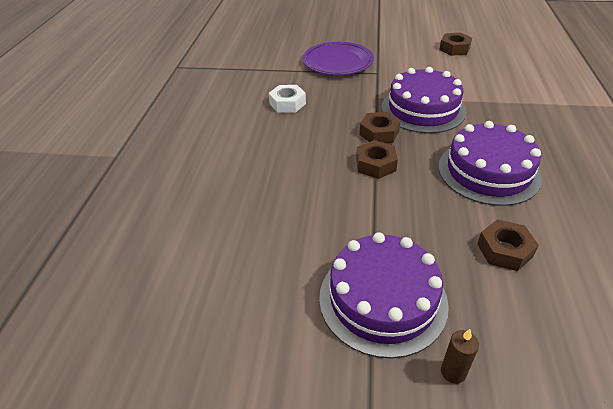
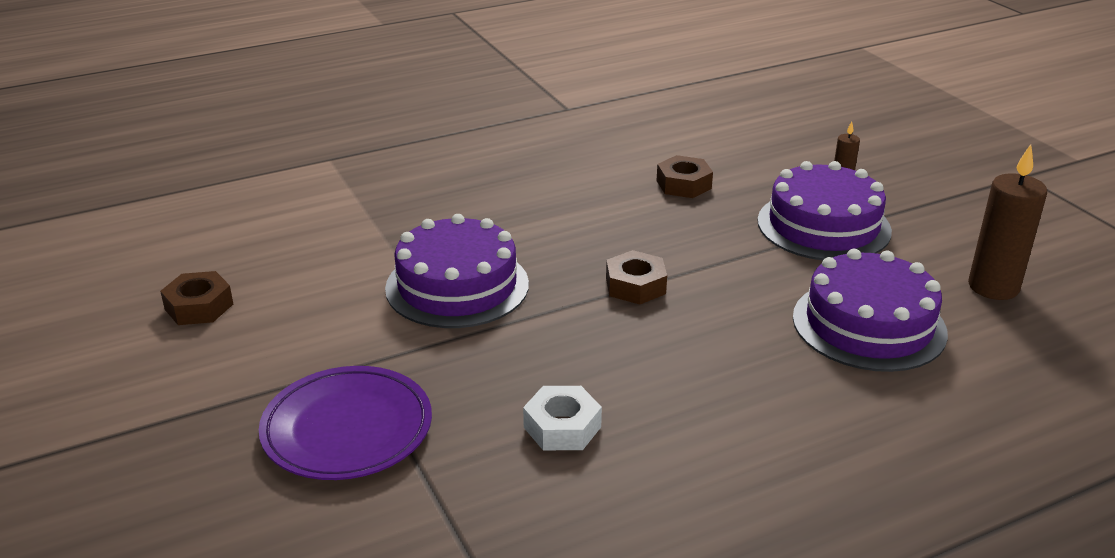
camera: 125 degrees left, 10 degrees down
brown nut [360,112,401,143] -> none
purple cake [438,121,542,206] -> purple cake moved to [793,249,948,372]
none -> brown candle [968,144,1047,300]

